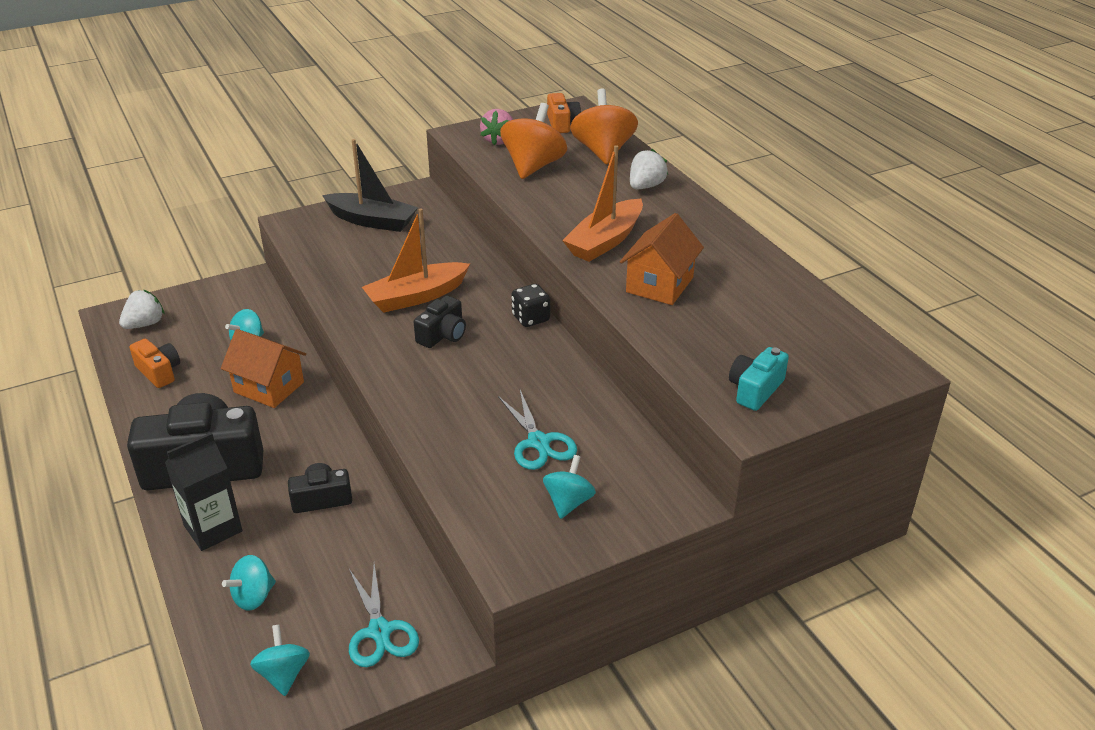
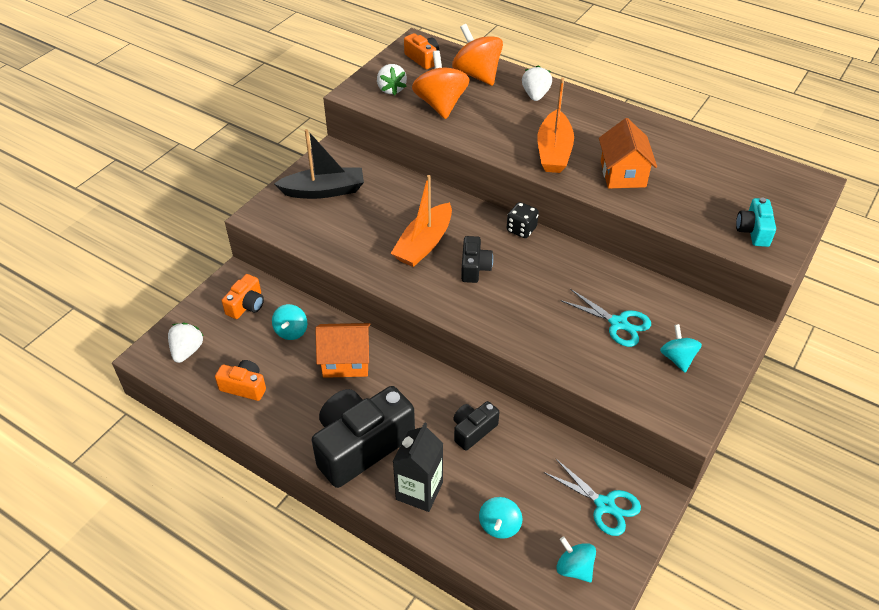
camera: 30 degrees left, 10 degrees up
pink strawberry [480,109,513,146] -> white strawberry [377,64,407,96]
none -> orange camera [222,274,264,319]

